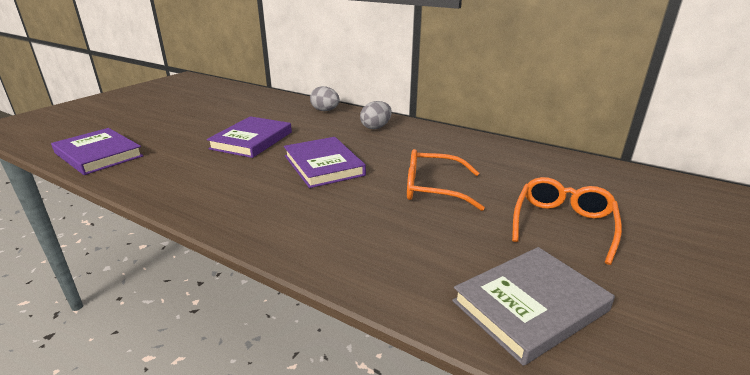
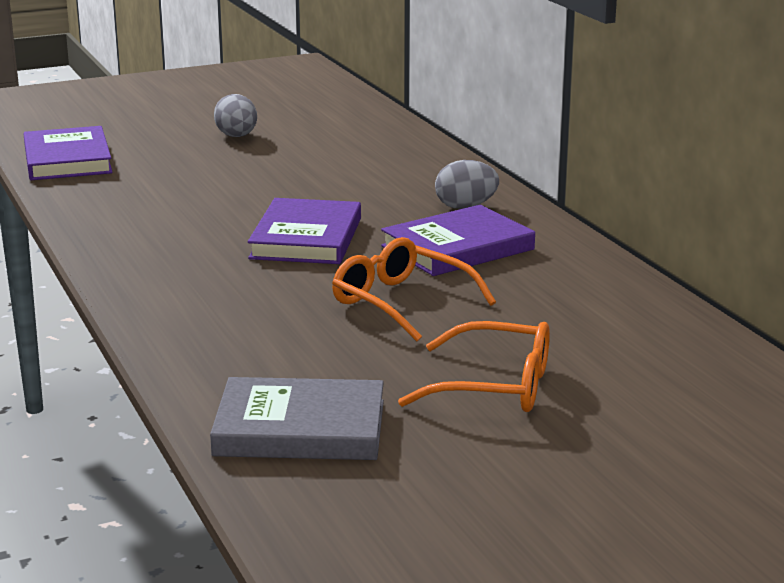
camera: 35 degrees right, 5 degrees down
purple book [207,116,292,158] -> purple book moved to [381,205,535,276]
grey egg [310,86,340,111] -> grey egg moved to [214,94,257,137]
orange glasses [512,177,622,265] -> orange glasses turned 45 degrees clockwise [398,321,550,412]

